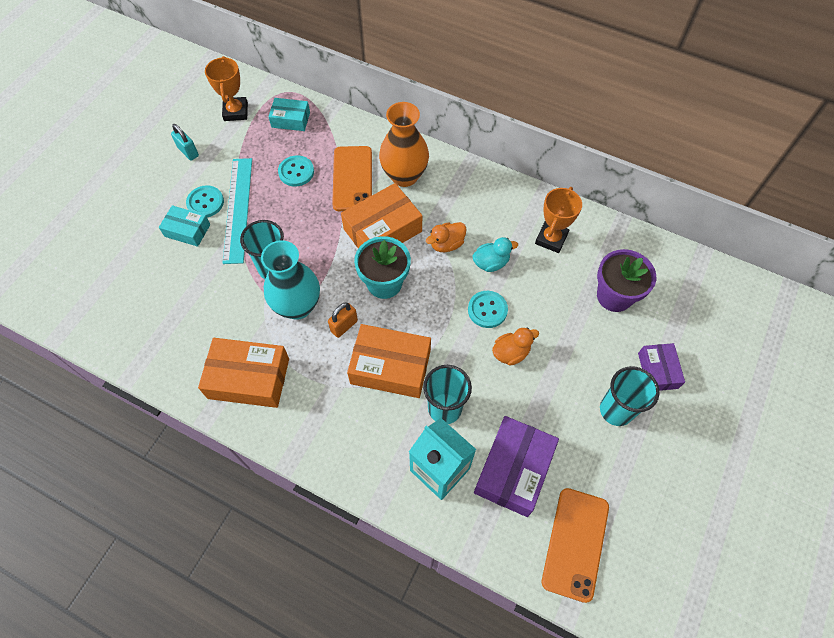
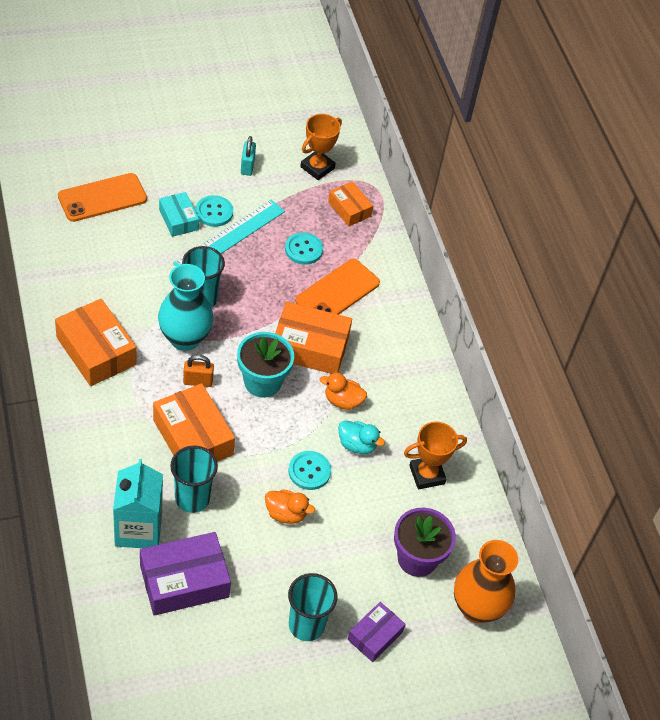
camera: 40 degrees right, 10 degrees down
turquoise box [268,98,310,131] -> orange box [328,181,373,226]
orange vase [379,102,429,187] -> orange vase moved to [454,540,518,623]
orange phone [542,488,609,603] -> orange phone moved to [58,173,147,222]

